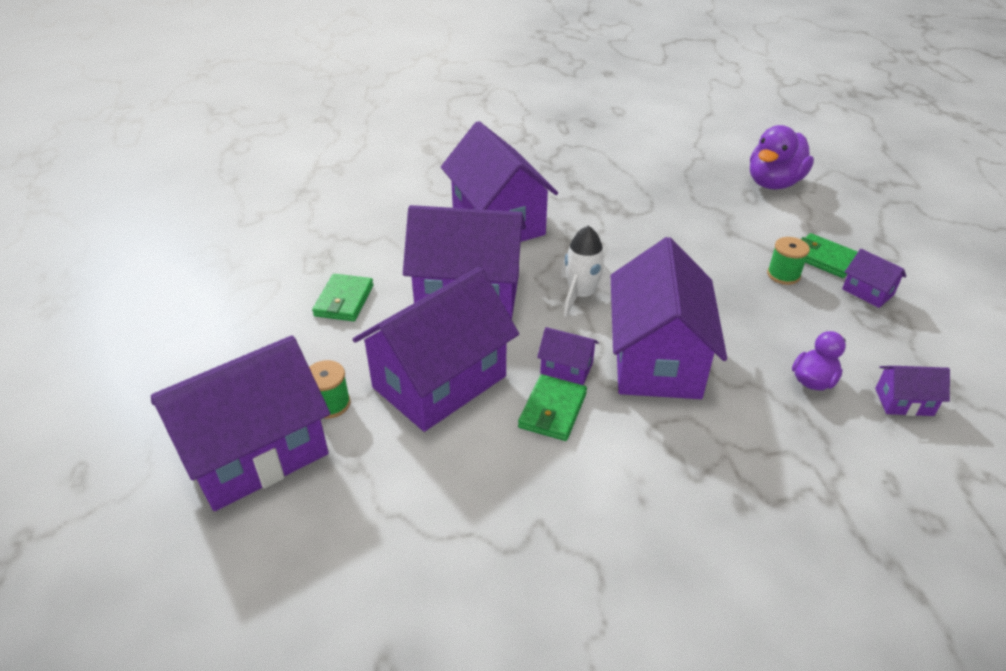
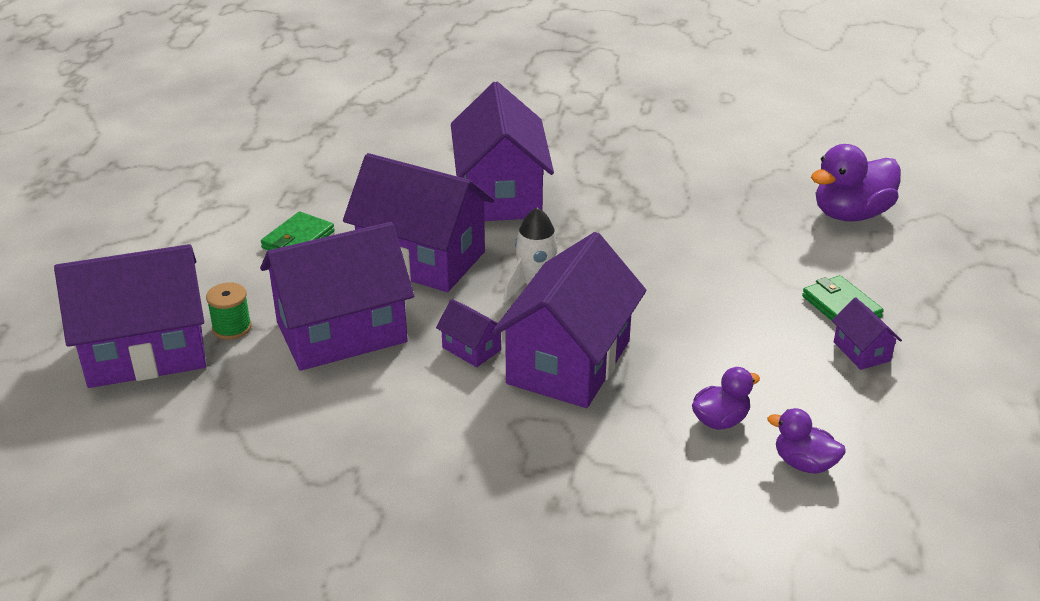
camera: 20 degrees right, 5 degrees down
green wallet [518,375,587,441] -> none
green spool [767,237,810,285] -> none
purple house [875,366,950,416] -> purple duck [768,408,846,474]

